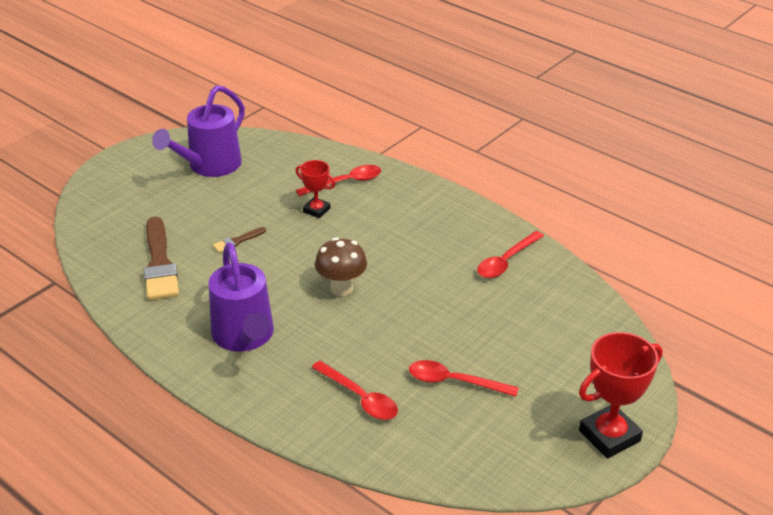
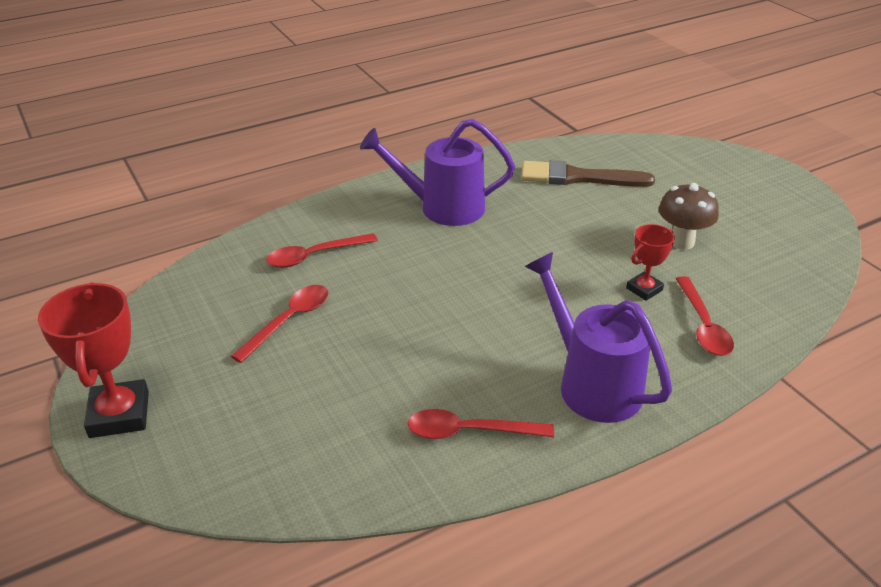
camera: 110 degrees right, 0 degrees up
purple watering can [152,85,245,177] -> purple watering can moved to [525,252,672,423]
brown brush [213,227,266,253] -> none
brown mushroom [315,237,367,296] -> brown mushroom moved to [659,183,719,250]
red spoon [477,231,544,278] -> red spoon turned 60 degrees counterclockwise [408,409,554,439]

